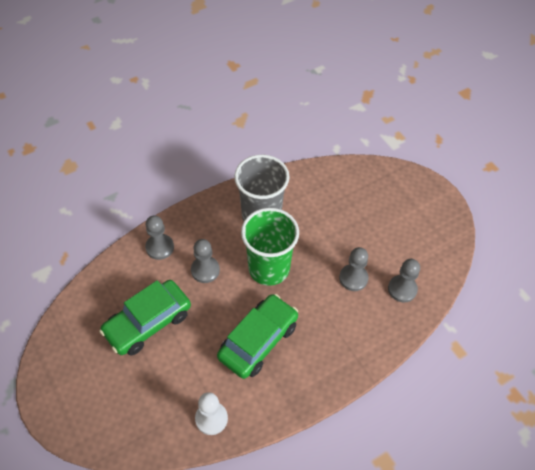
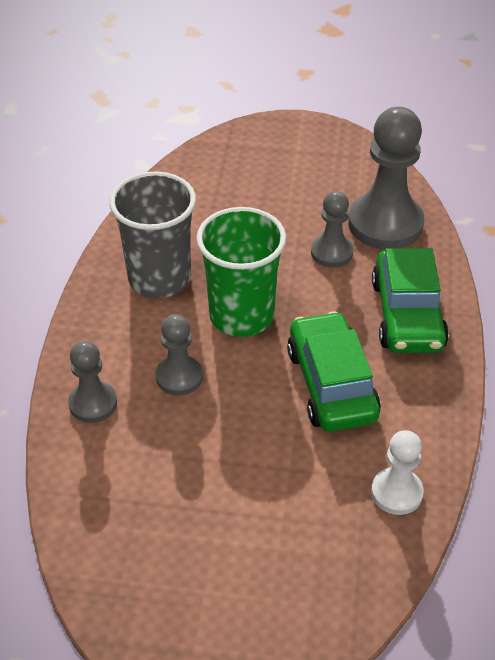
camera: 50 degrees left, 10 degrees down
green car [99,280,191,355] -> green car moved to [372,248,449,353]
grey pawn [388,259,420,303] -> grey pawn [348,107,424,249], size x1.83

